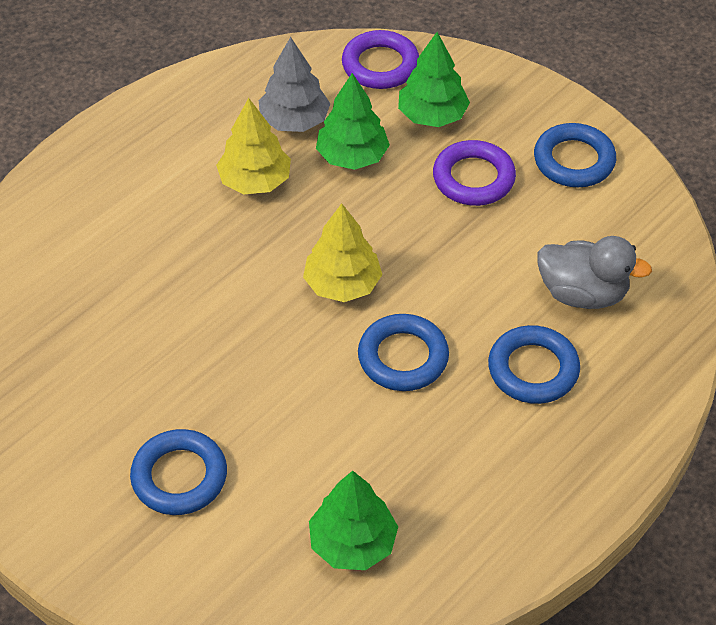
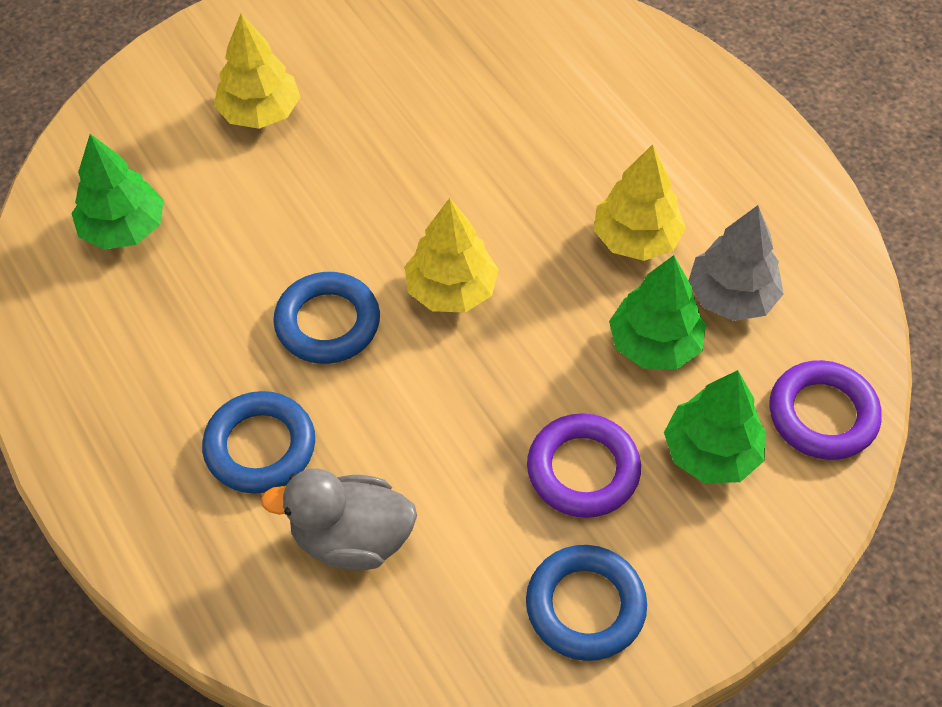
camera: 105 degrees right, 5 degrees up
blue ring [130,429,227,515] -> yellow tree [214,14,300,129]
grey duck [537,236,652,309] -> grey duck turned 60 degrees clockwise [261,468,417,570]

